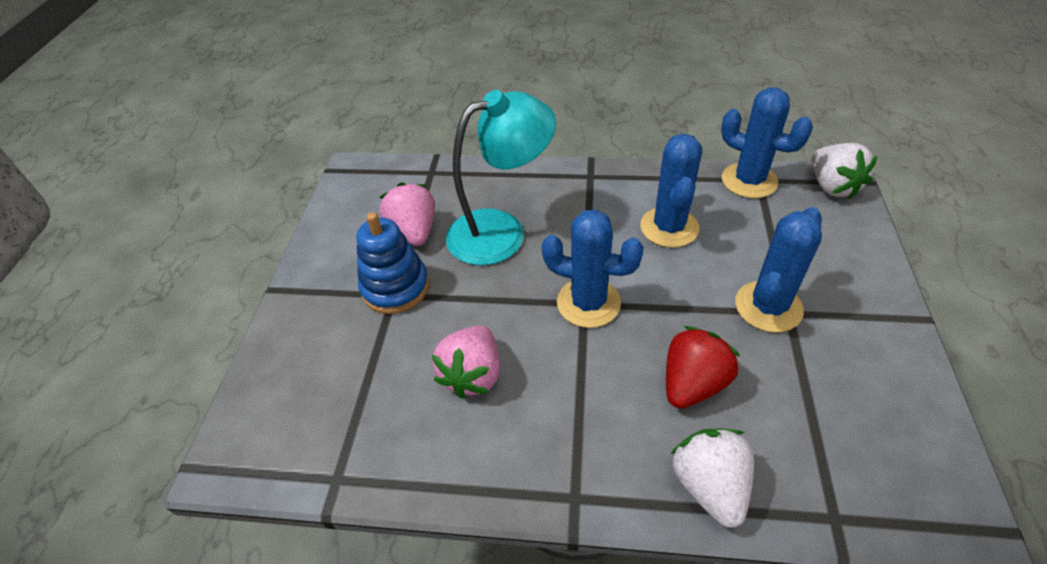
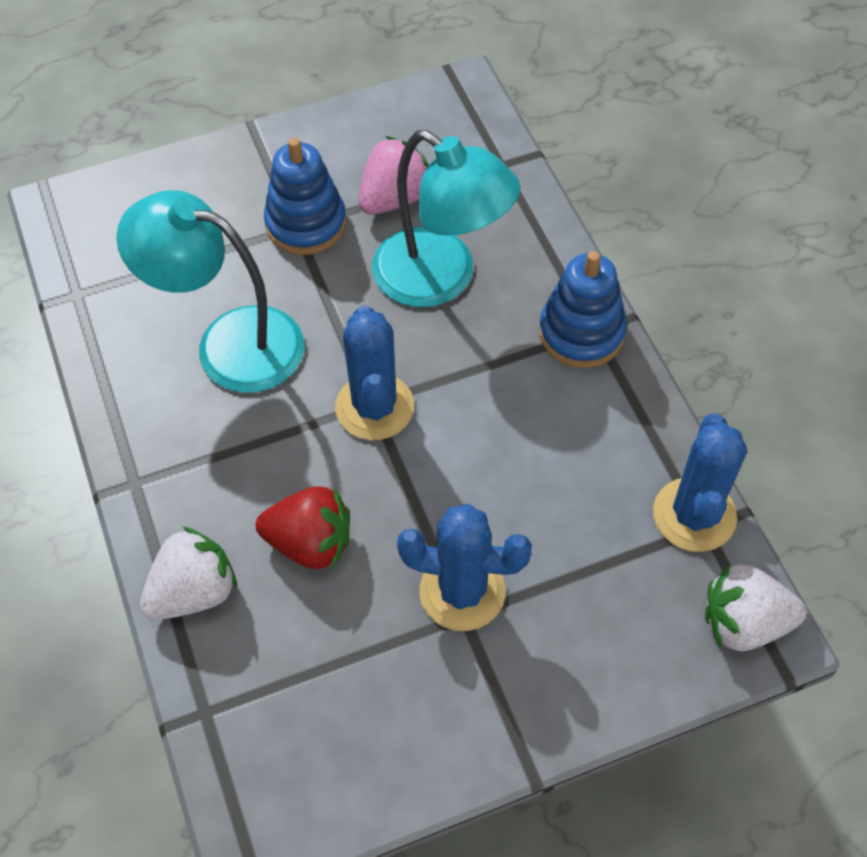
camera: 60 degrees right, 10 degrees up
pink strawberry [432,326,500,399] -> turquoise lamp [116,190,304,393]
blue cactus [640,134,702,248] -> none
white strawberry [812,143,877,199] -> white strawberry turned 45 degrees clockwise [705,564,806,651]
none -> blue stacking toy [539,251,627,368]

